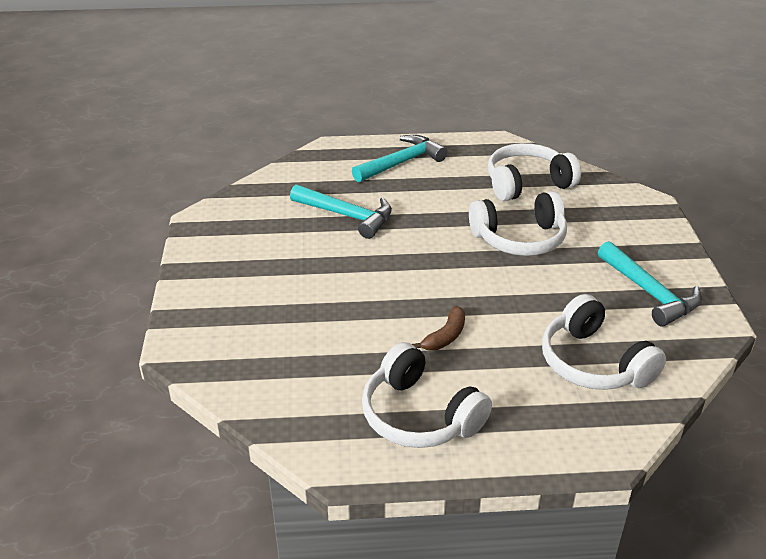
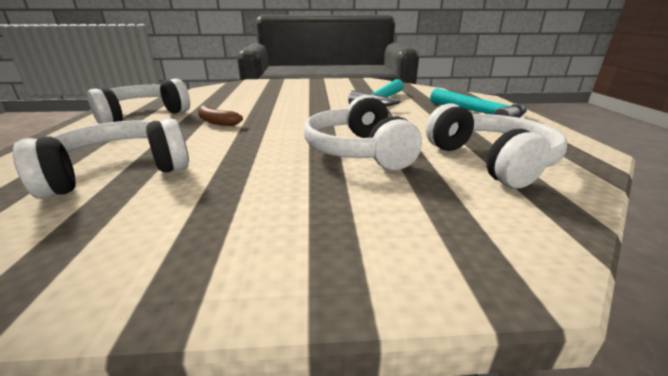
camera: 90 degrees right, 10 degrees down
turquoise hammer [598,241,702,326] -> none

